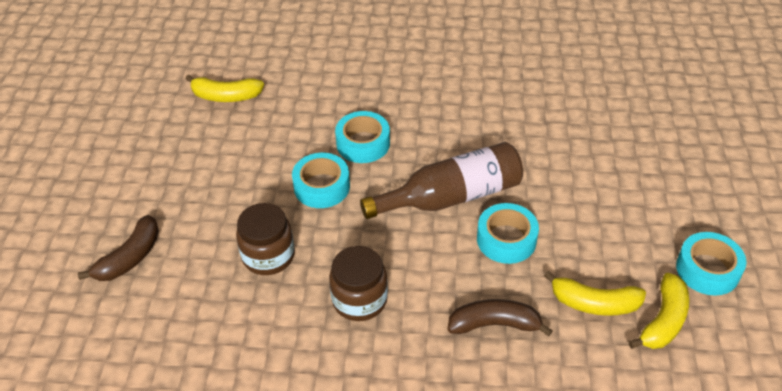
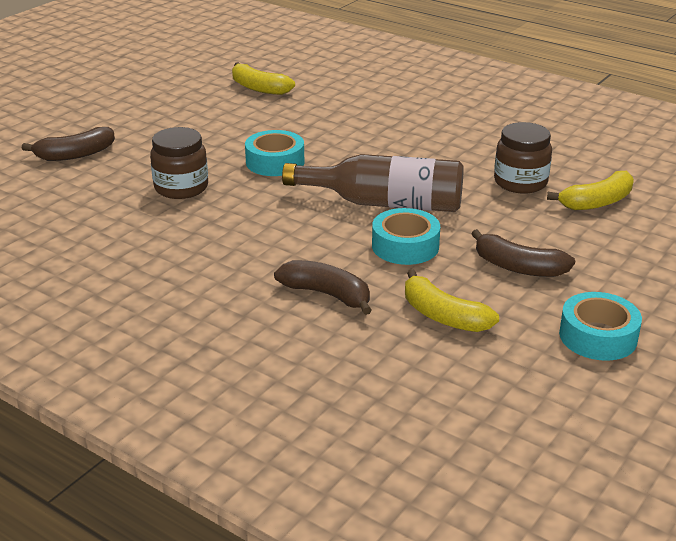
camera: 30 degrees right, 15 degrees down
brown jar [329,246,388,321] -> brown jar moved to [494,122,552,193]
turquoise tape [335,111,390,163] -> none
yellow banana [629,273,689,349] -> yellow banana moved to [547,171,634,210]
none -> brown banana [471,229,575,277]

